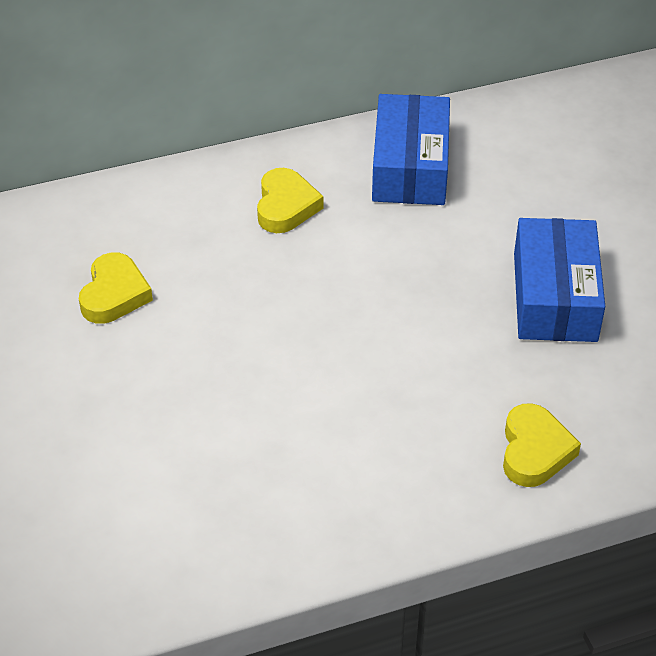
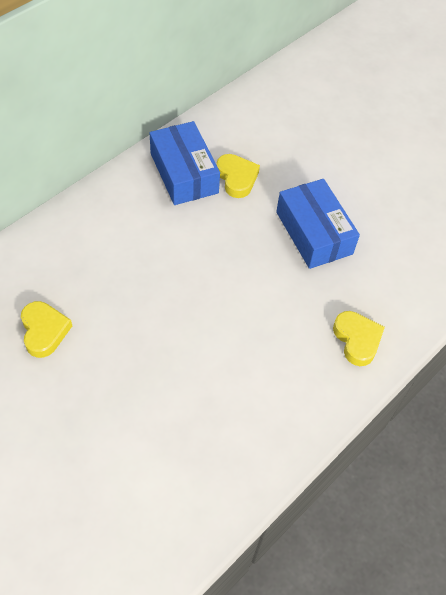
camera: 30 degrees left, 10 degrees up
yellow heart [257,168,323,233] -> yellow heart moved to [216,154,260,198]

